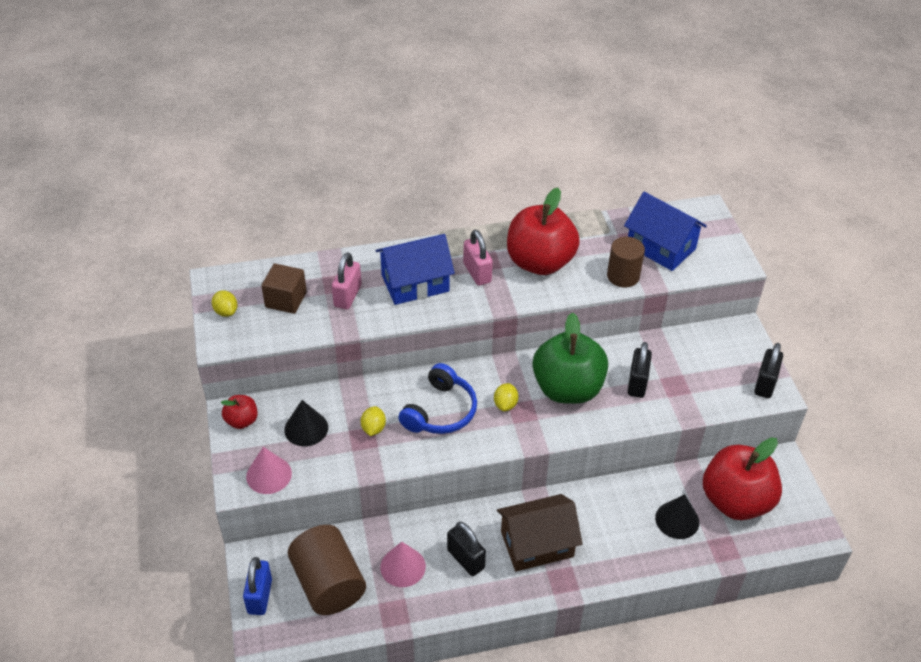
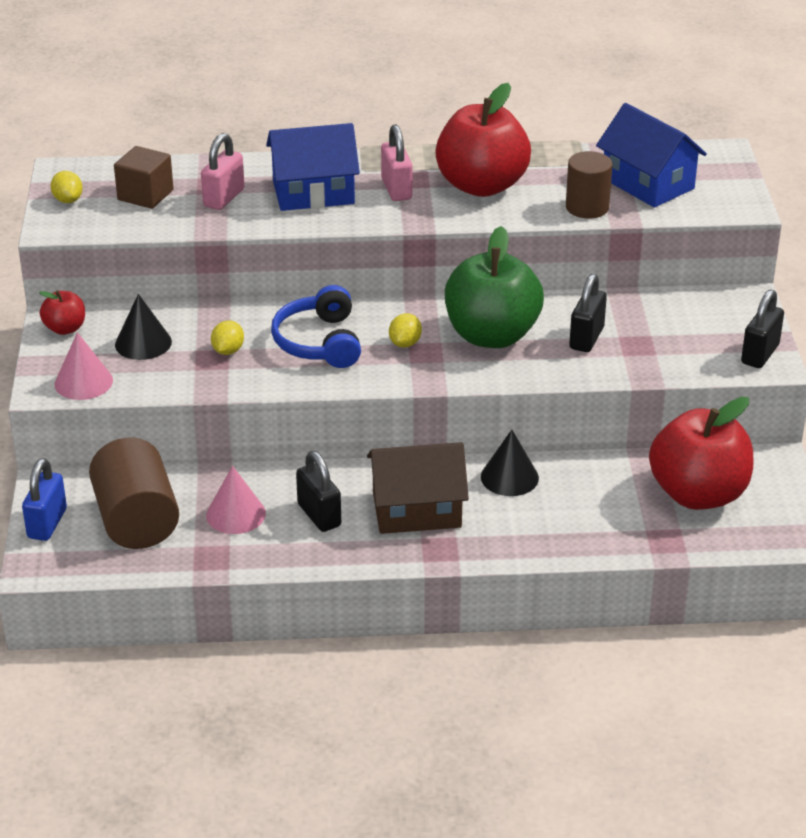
camera: 10 degrees right, 10 degrees down
blue headphones [398,363,477,434] -> blue headphones turned 135 degrees clockwise [271,285,361,368]
black cone [655,494,699,539] -> black cone moved to [481,430,539,496]

